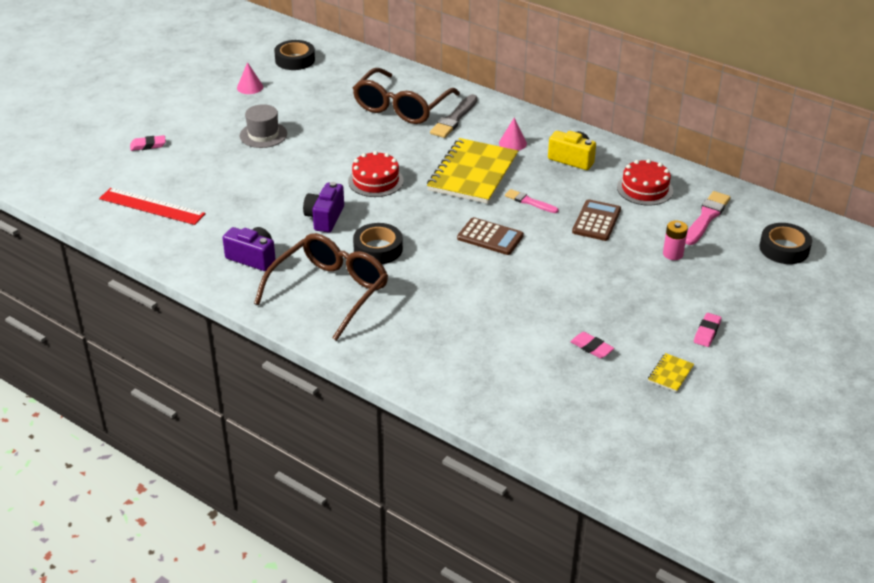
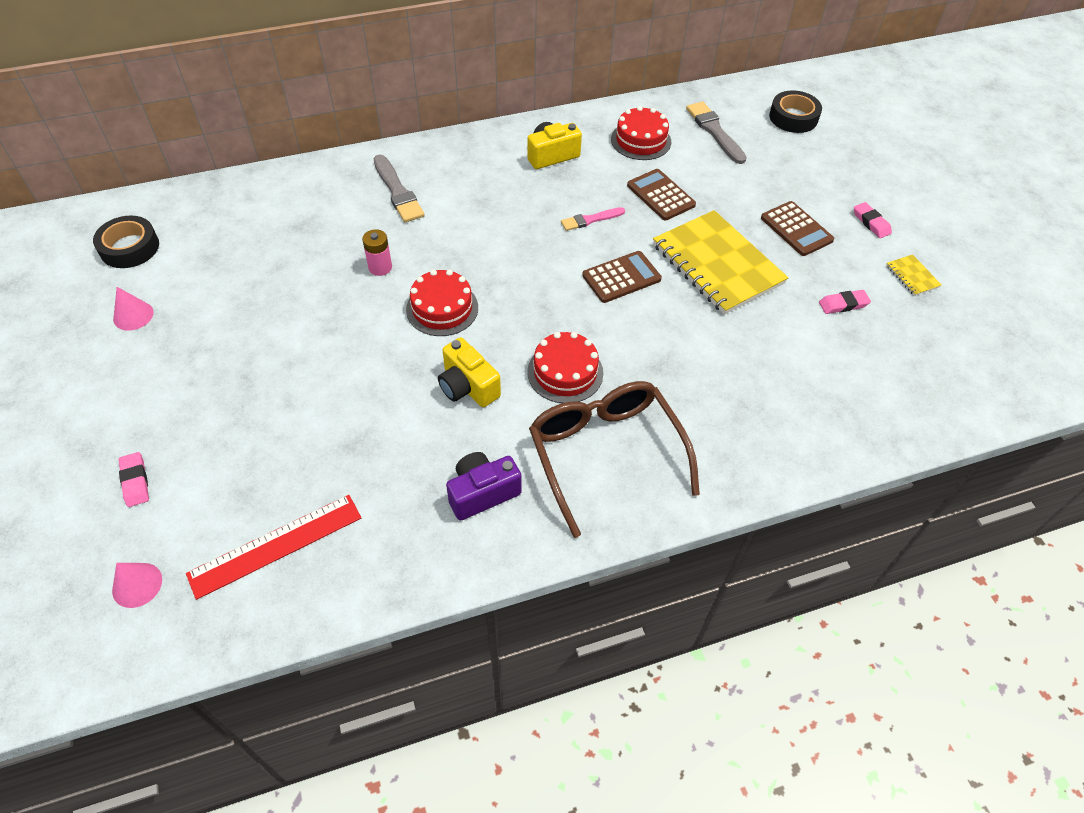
camera: 55 degrees left, 15 degrees up
pink eraser [130,135,166,151] -> pink eraser turned 45 degrees counterclockwise [119,452,149,507]
grey hat [240,104,287,148] -> none
purple camera [303,182,344,233] -> yellow camera [438,337,501,407]
brown glasses [353,68,460,124] -> none
black tape [353,223,403,264] -> red cake [527,332,603,403]
yellow notebook [427,138,518,204] -> yellow notebook moved to [653,210,788,314]
pink cone [499,118,527,151] -> pink cone moved to [112,563,162,608]
pink battery [663,220,688,260] -> pink battery moved to [362,229,392,276]
pink brush [685,191,731,245] -> grey brush [686,101,747,164]
none -> brown calculator [761,201,834,256]

